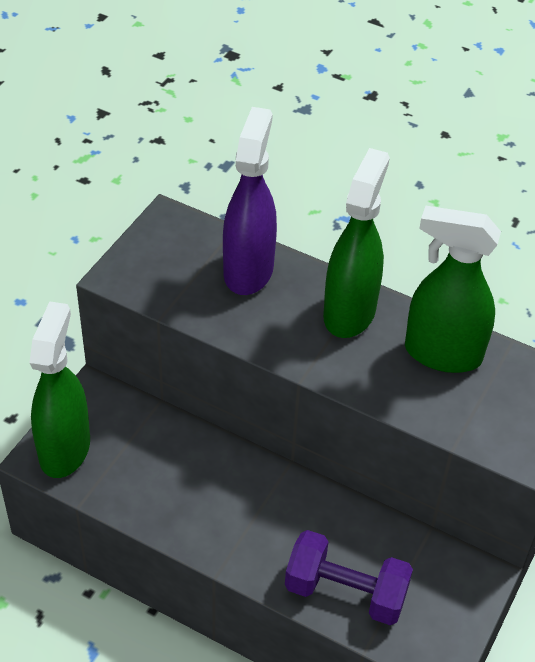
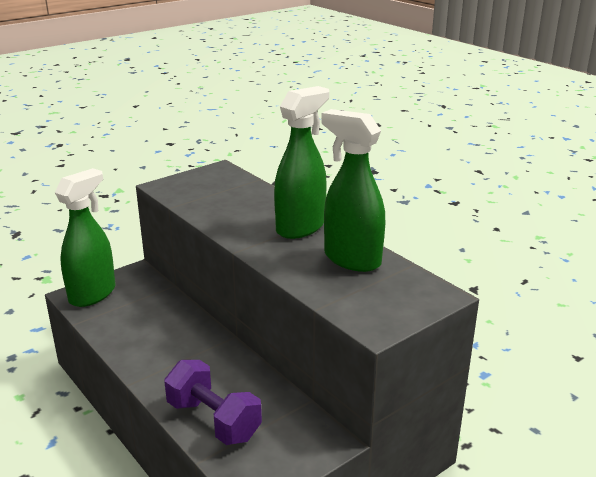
camera: 25 degrees right, 20 degrees down
purple spray bottle [223,107,277,295] -> none

